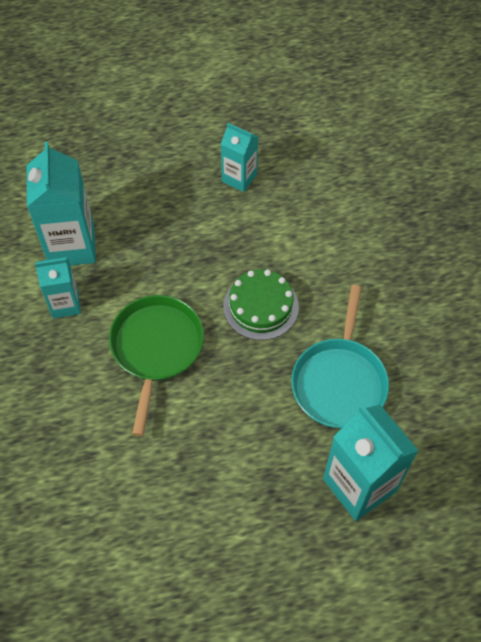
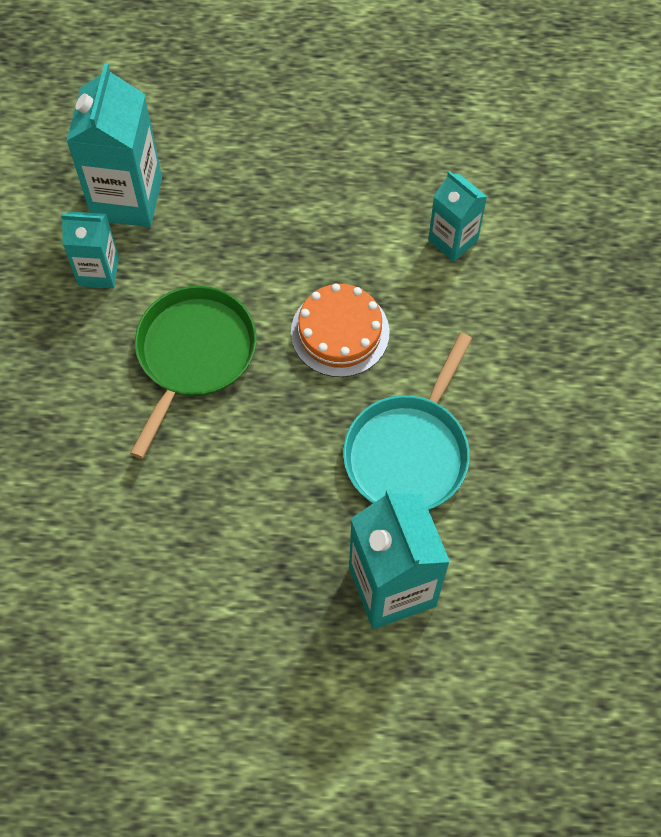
camera: 15 degrees right, 5 degrees up
turquoise carton [221,123,258,192] -> turquoise carton moved to [428,171,487,262]
green cake [223,269,299,340] -> orange cake [291,283,389,377]

